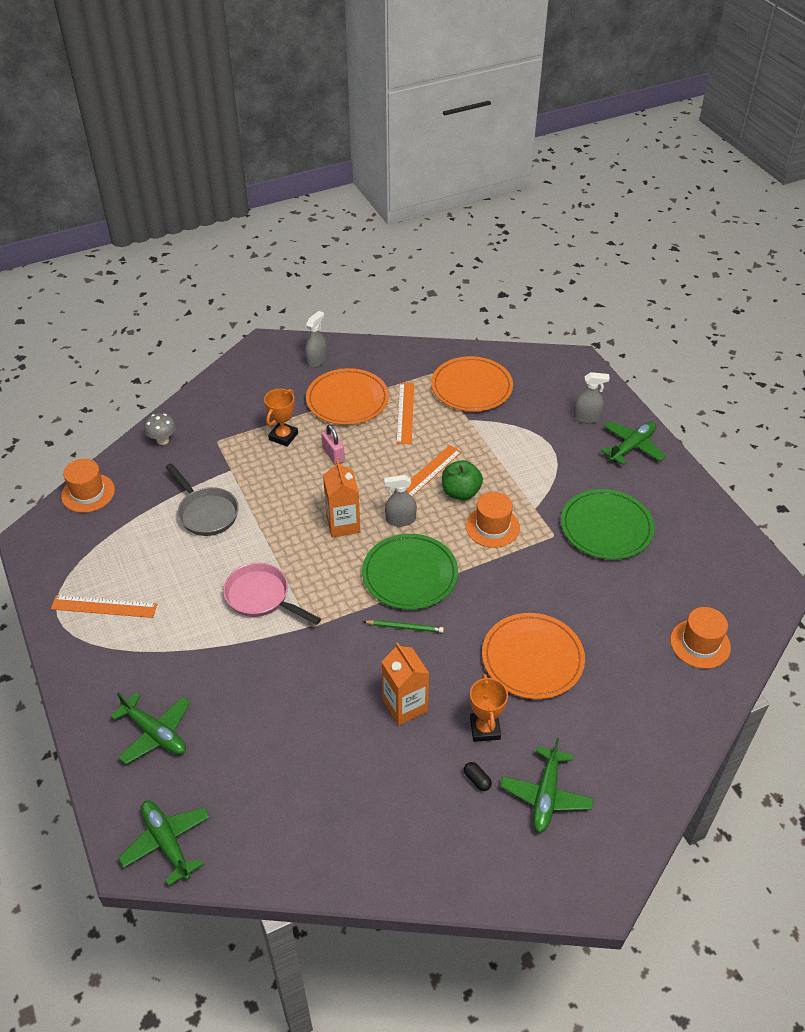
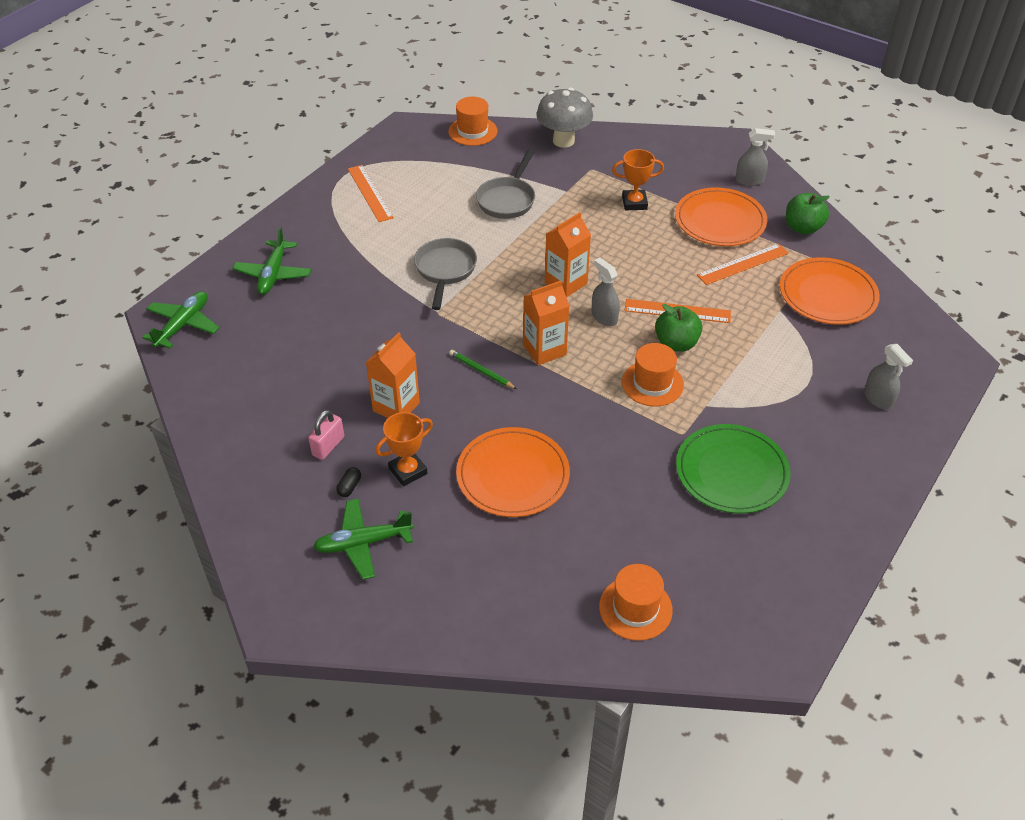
camera: 60 degrees right, 0 degrees up
grey mushroom [144,413,176,445] -> grey mushroom [537,88,593,148], size x1.80
pink pan [223,563,321,625] -> grey pan [414,238,477,310]
pink padlock [321,425,345,465] -> pink padlock moved to [308,410,344,460]
green plate [362,534,458,610] -> orange carton [523,280,569,365]
green pencil [363,620,444,633] -> green pencil turned 150 degrees clockwise [449,350,517,389]
green plane [601,421,666,465] -> none
none -> green apple [786,193,830,235]

